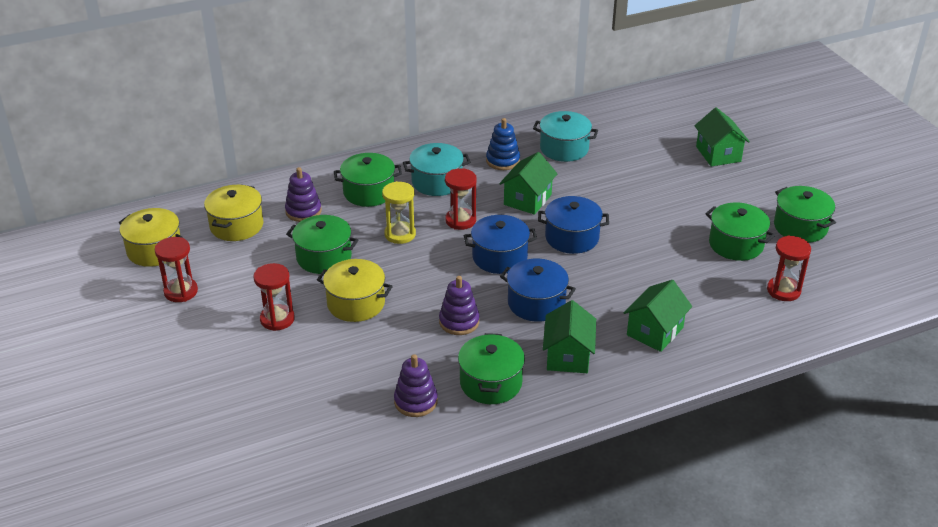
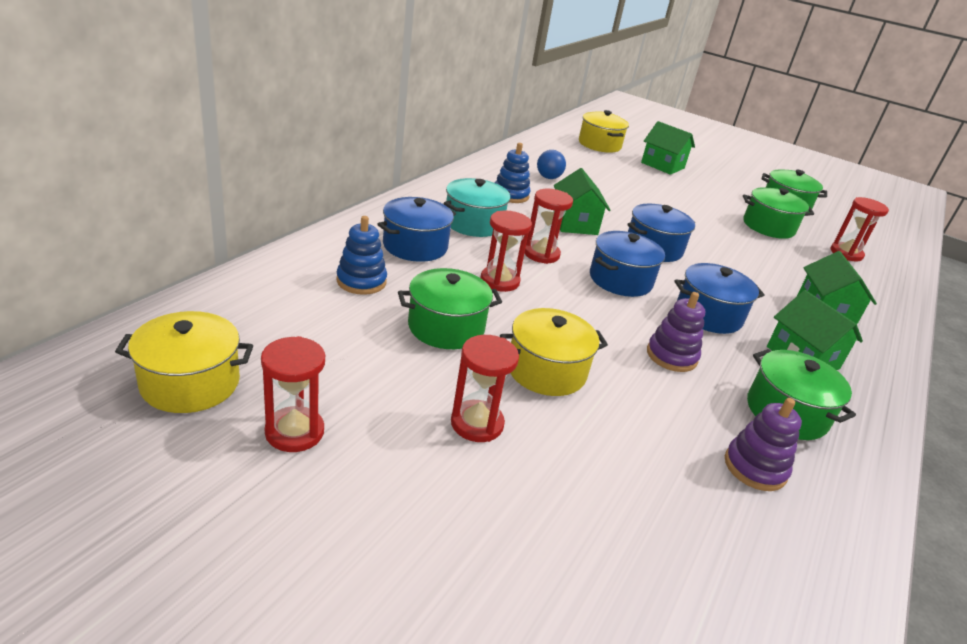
camera: 40 degrees left, 5 degrees down
yellow pot [204,185,263,241] -> yellow pot moved to [579,110,629,153]
purple stacking toy [285,167,322,222] -> blue stacking toy [336,216,387,295]
green pot [334,153,402,207] -> blue pot [377,197,456,262]
yellow hourglass [382,181,416,244] -> red hourglass [480,210,532,292]
turquoise pot [533,111,598,162] -> blue ball [537,150,566,179]

